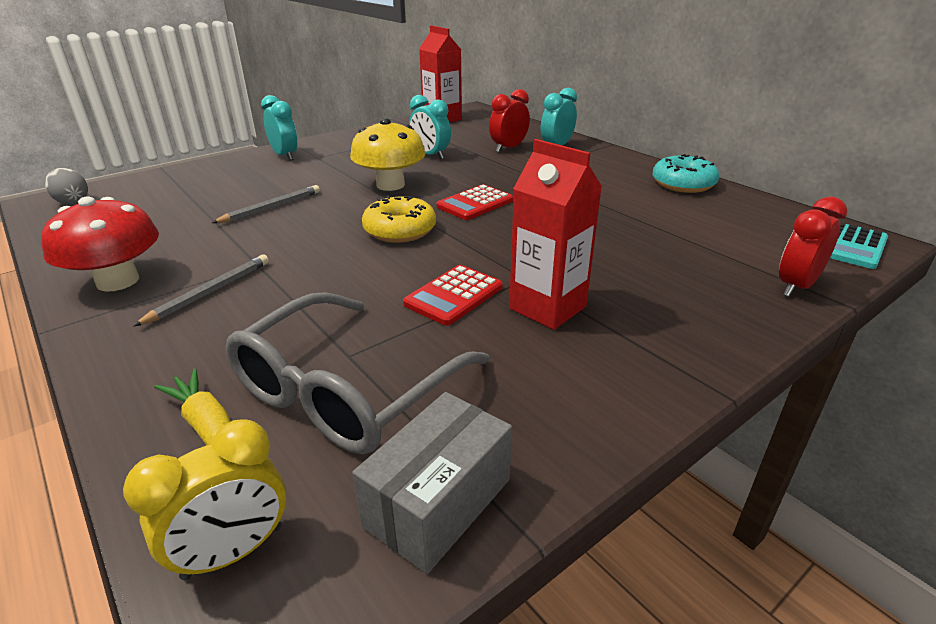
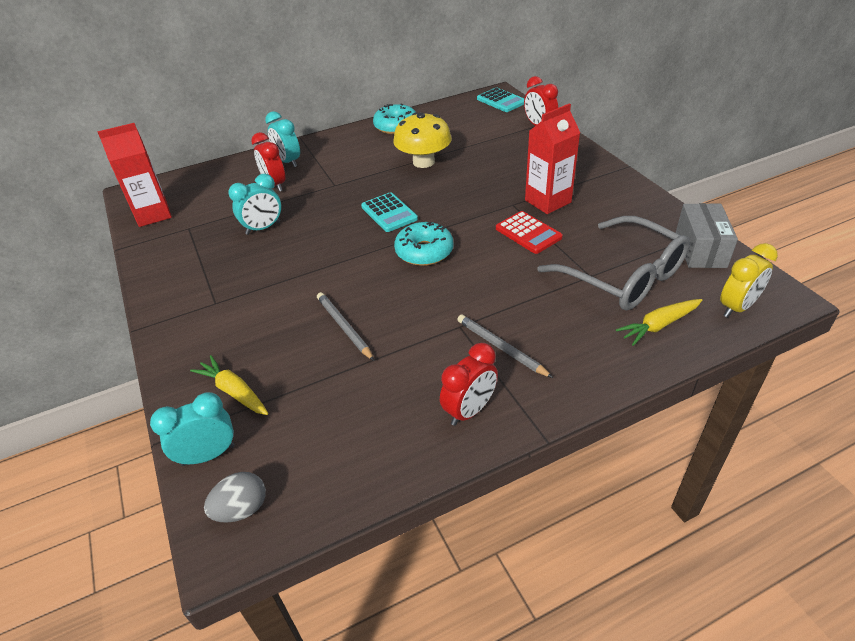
camera: 75 degrees left, 10 degrees up
red mushroom [41,196,159,292] -> red clock [440,343,498,426]
yellow clock [123,420,286,580] -> yellow clock turned 75 degrees clockwise [720,243,778,318]
turquoise clock [261,95,297,161] -> turquoise clock moved to [150,392,235,466]
yellow mushroom [350,118,425,191] -> yellow mushroom moved to [393,112,452,168]
grey box [352,392,512,574] -> grey box turned 45 degrees clockwise [676,203,738,268]
yellow donut [362,196,436,243] -> turquoise donut [394,222,453,266]
red calculator [437,184,513,220] -> turquoise calculator [361,192,418,232]
none -> yellow carrot [190,355,268,415]

